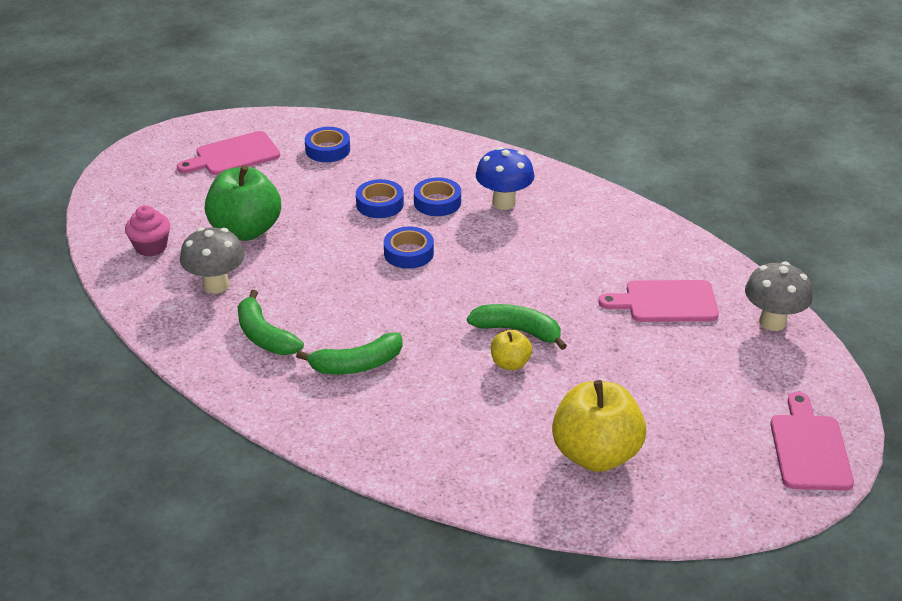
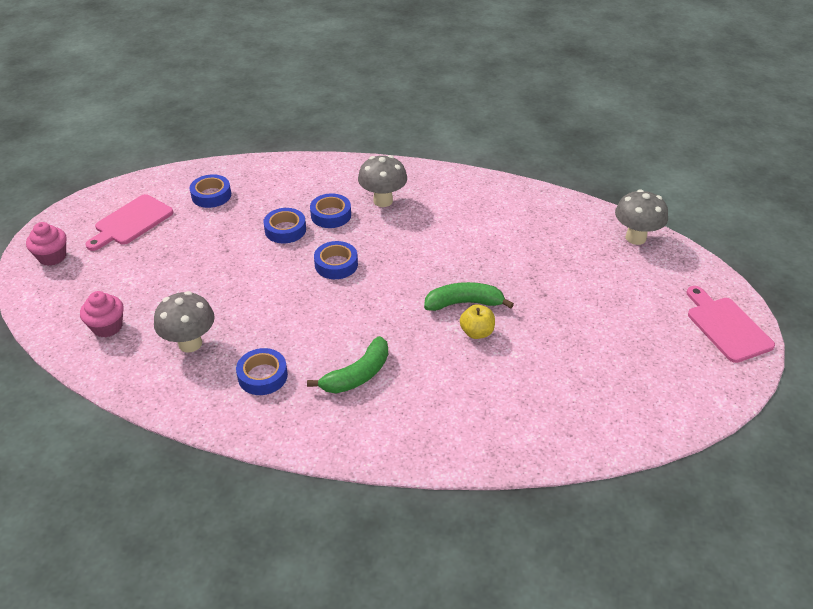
camera: 25 degrees left, 5 degrees up
green apple [205,165,281,241] -> none
green banana [238,290,304,355] -> blue tape [236,348,288,395]
blue mushroom [476,147,535,210] -> grey mushroom [358,155,407,207]
yellow apple [552,380,647,472] -> none
pink cutting board [598,280,719,322] -> none
none -> pink cupcake [26,222,67,266]

